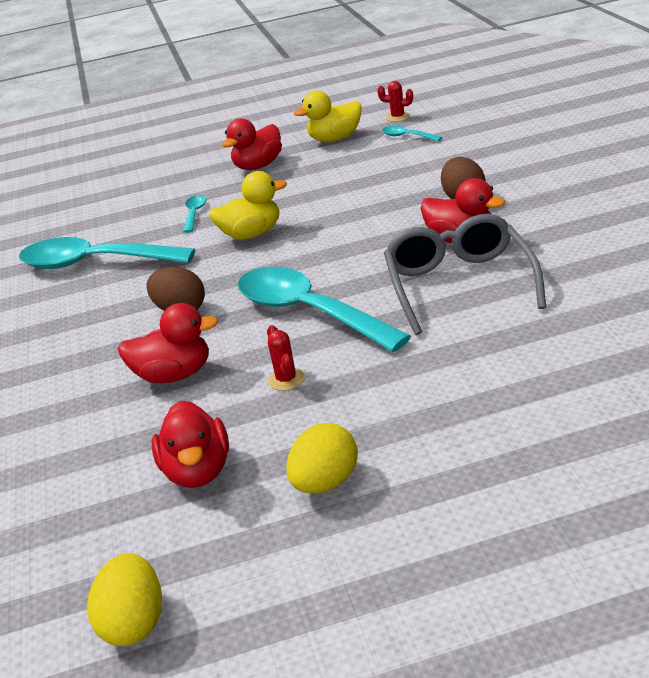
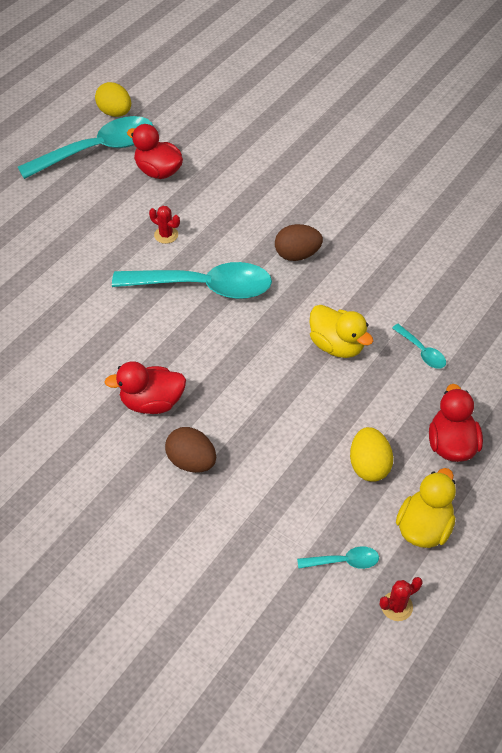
camera: 135 degrees right, 20 degrees up
turquoise spoon [19,237,196,269] -> turquoise spoon moved to [18,116,154,179]
red duck [118,303,218,383] -> none
yellow duck [209,171,287,240] -> yellow duck turned 75 degrees counterclockwise [309,305,373,358]
yellow egg [286,423,358,494] -> yellow egg moved to [350,427,393,482]
grey glasses [384,214,546,335] -> none

